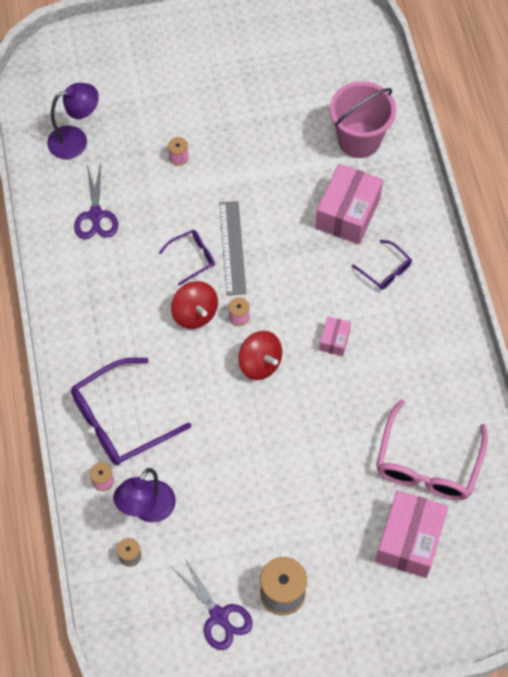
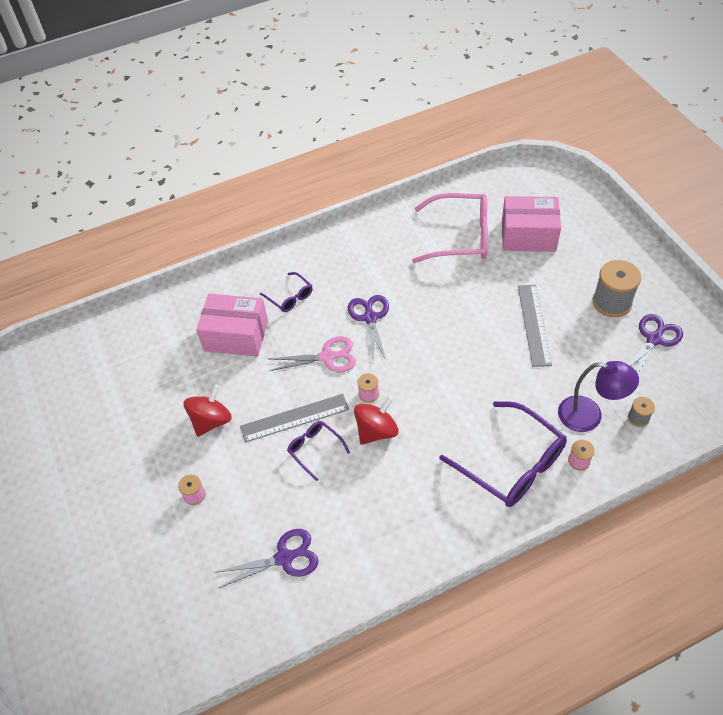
camera: 100 degrees left, 10 degrees down
purple lamp [47,83,99,159] -> none
red spinning top [238,331,282,380] -> red spinning top moved to [184,384,232,437]
pink box [319,317,351,356] -> purple scissors [348,295,389,362]
pink bucket [330,81,396,158] -> none
purple glasses [352,240,412,290] -> purple glasses turned 105 degrees clockwise [260,272,313,312]
none -> pink scissors [269,336,356,372]
none -> grey ruler [518,285,552,367]

